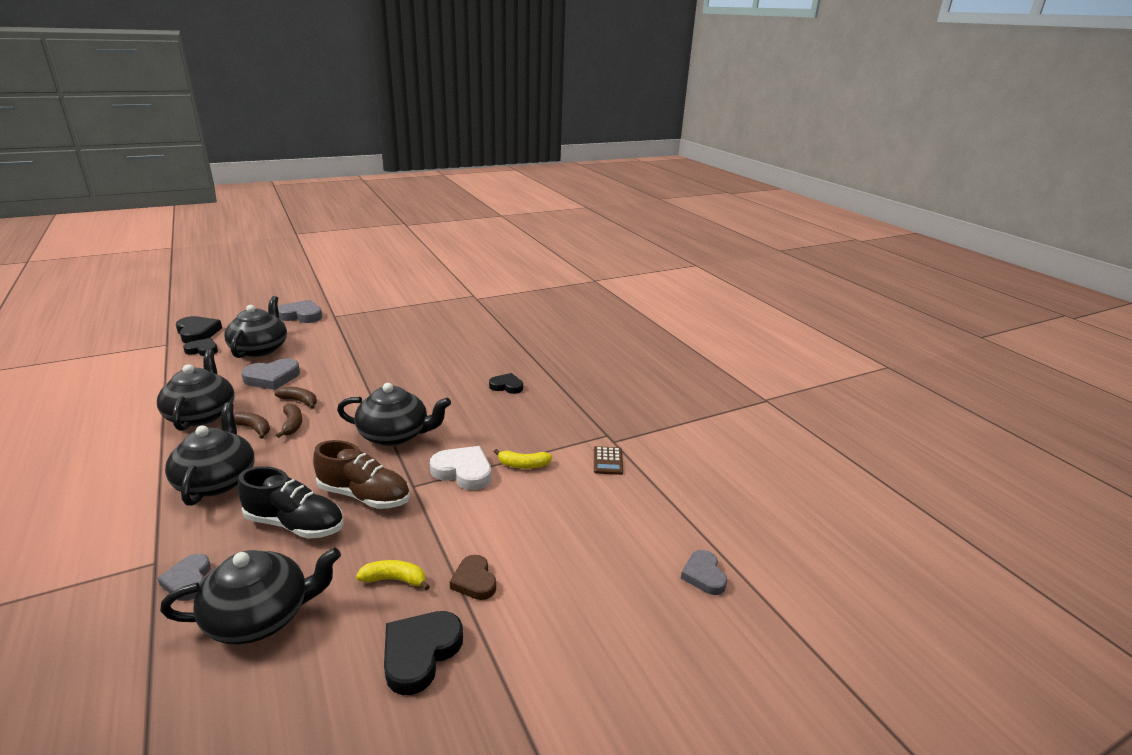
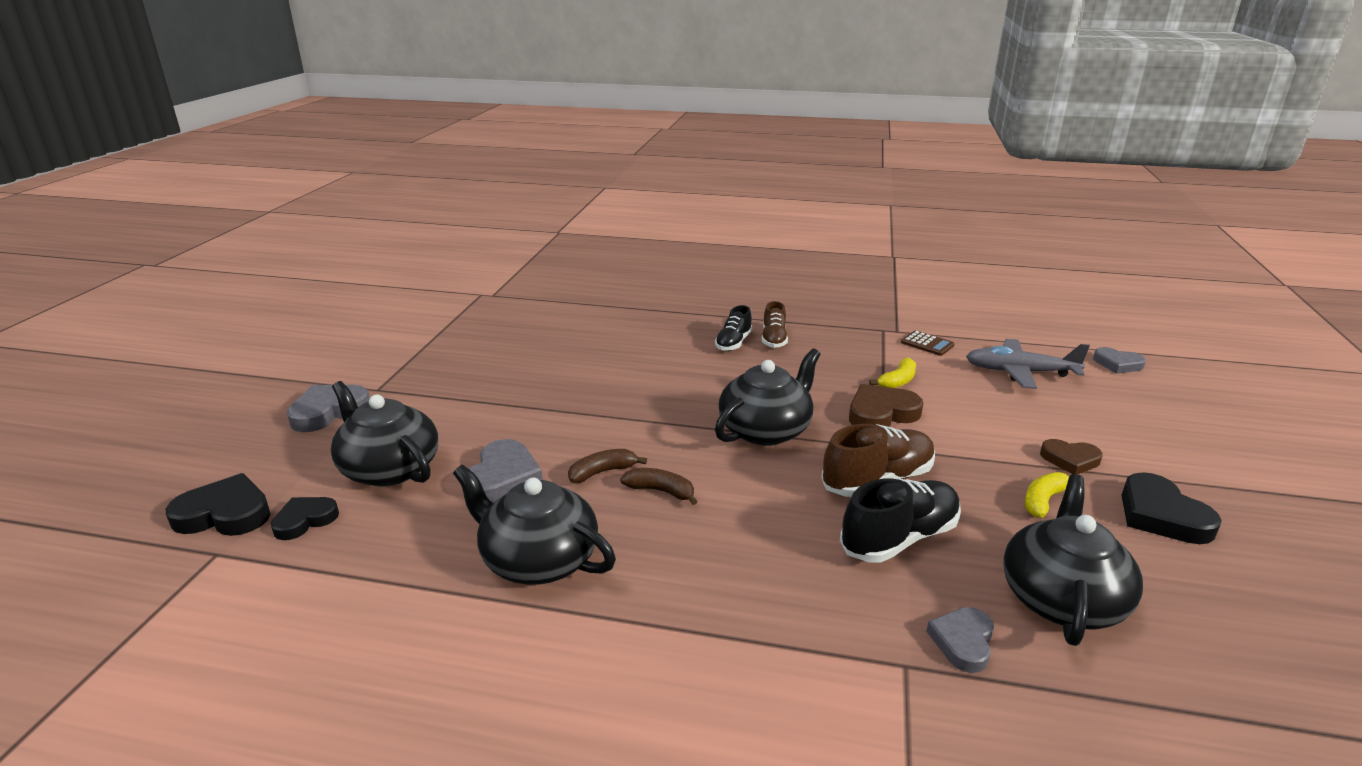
camera: 50 degrees left, 0 degrees up
grey heart [157,554,211,601] -> grey heart turned 90 degrees clockwise [926,607,994,673]
black teapot [165,403,255,506] -> none
brown banana [233,412,270,439] -> none
white heart [430,446,491,490] -> brown heart [849,384,923,427]
black heart [489,373,523,394] -> black shoe [715,305,752,351]
none -> brown shoe [762,301,788,348]
none -> grey plane [966,339,1090,389]

